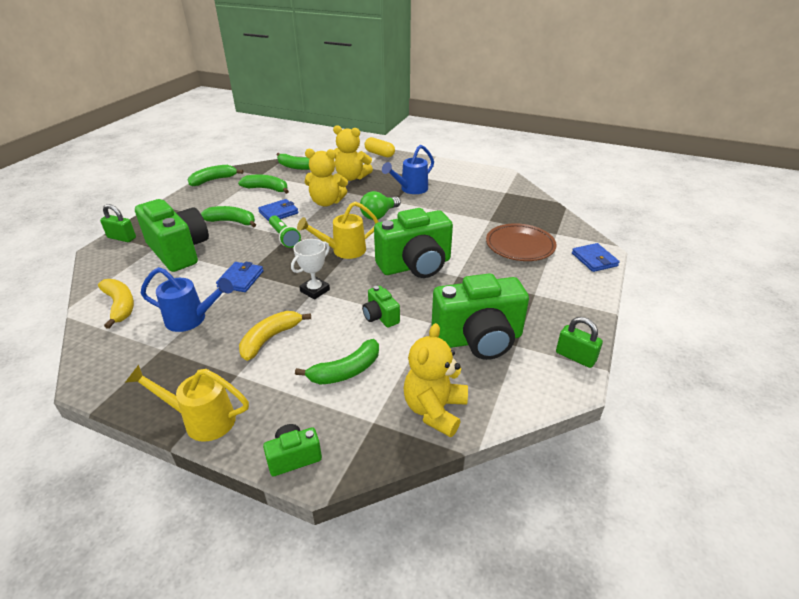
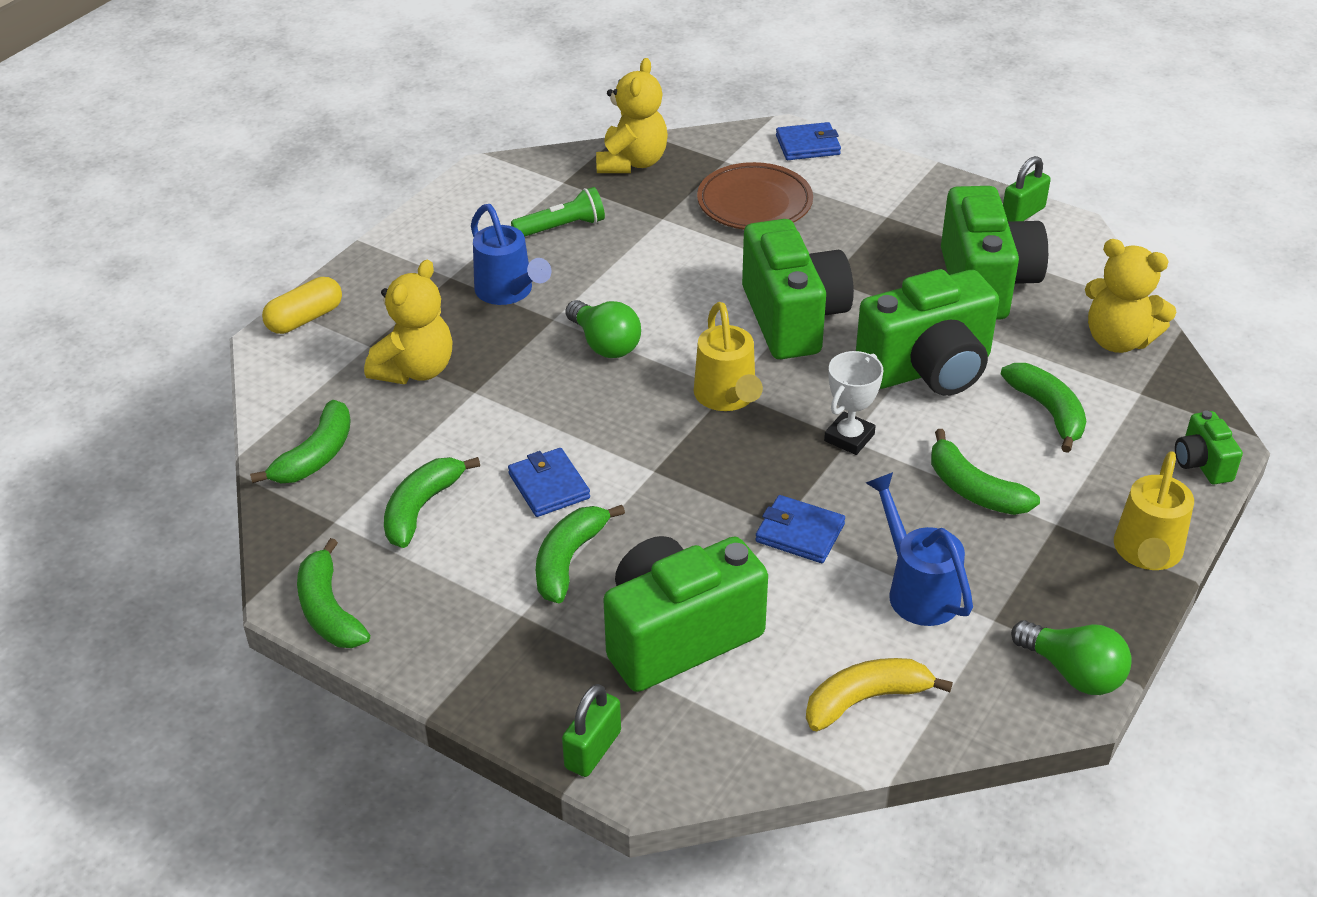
camera: 80 degrees left, 5 degrees up
blue watering can [141,267,233,332] -> blue watering can turned 45 degrees counterclockwise [866,472,973,626]
yellow banana [239,311,311,361] -> green banana [931,429,1040,515]
green flashlight [269,216,301,248] -> green flashlight moved to [511,187,605,237]
white trophy [291,239,330,300] -> white trophy turned 75 degrees clockwise [824,351,883,455]
yellow teddy bear [305,149,348,207] -> yellow teddy bear moved to [596,58,668,173]
green camera [362,286,400,328] -> green camera [856,269,999,396], size x2.15
none -> green light bulb [1011,620,1132,695]

